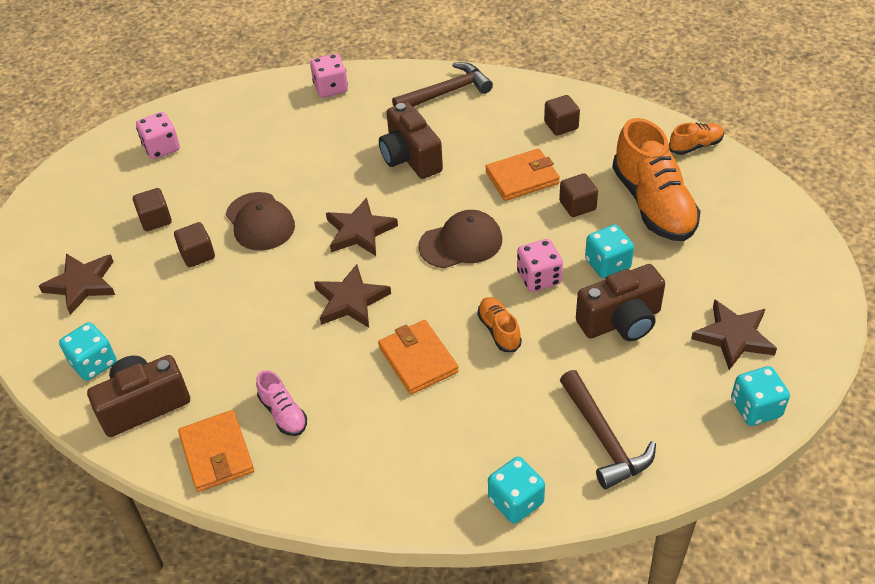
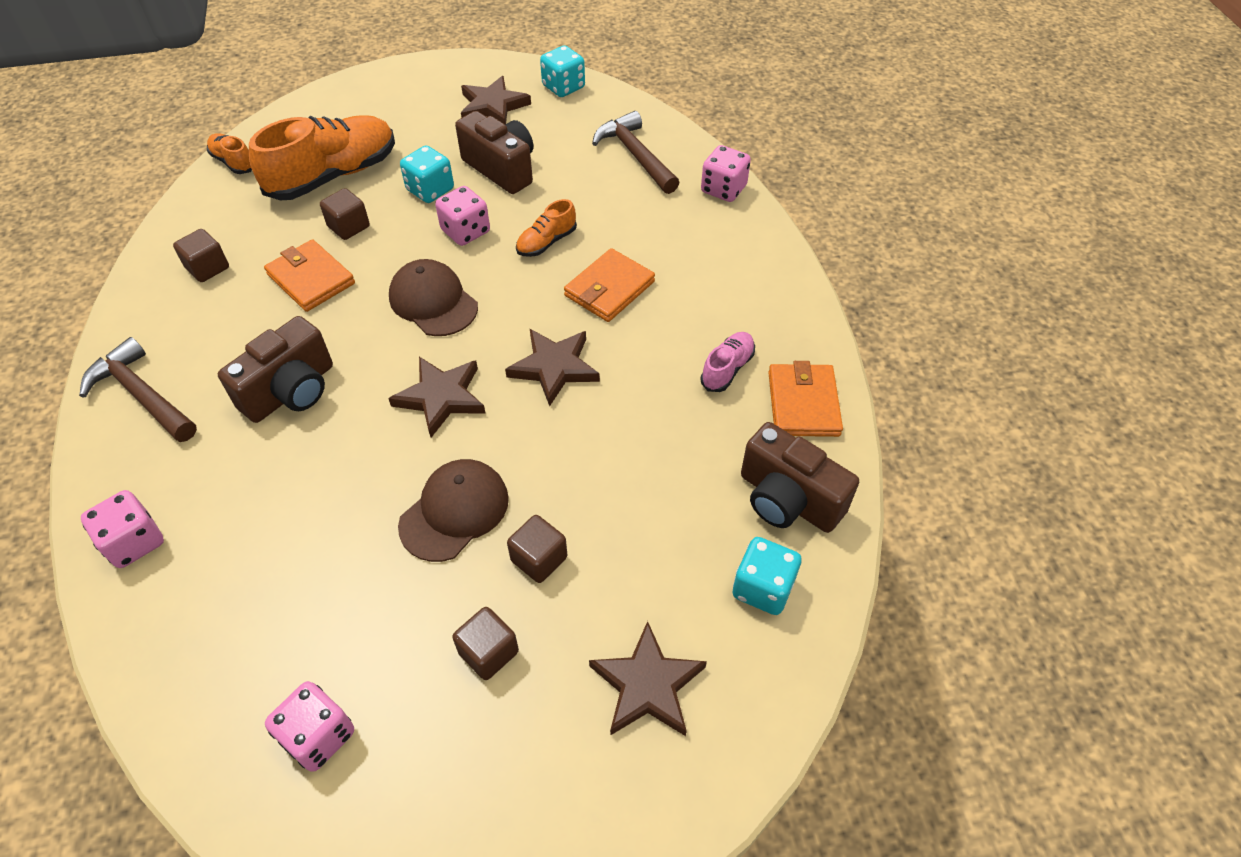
camera: 115 degrees left, 5 degrees up
orange wallet [178,410,254,492] -> orange wallet turned 45 degrees counterclockwise [768,361,843,437]
turquoise dice [488,457,545,524] -> pink dice [701,145,751,202]
brown hammer [560,370,656,489] -> brown hammer turned 75 degrees counterclockwise [592,111,680,194]

